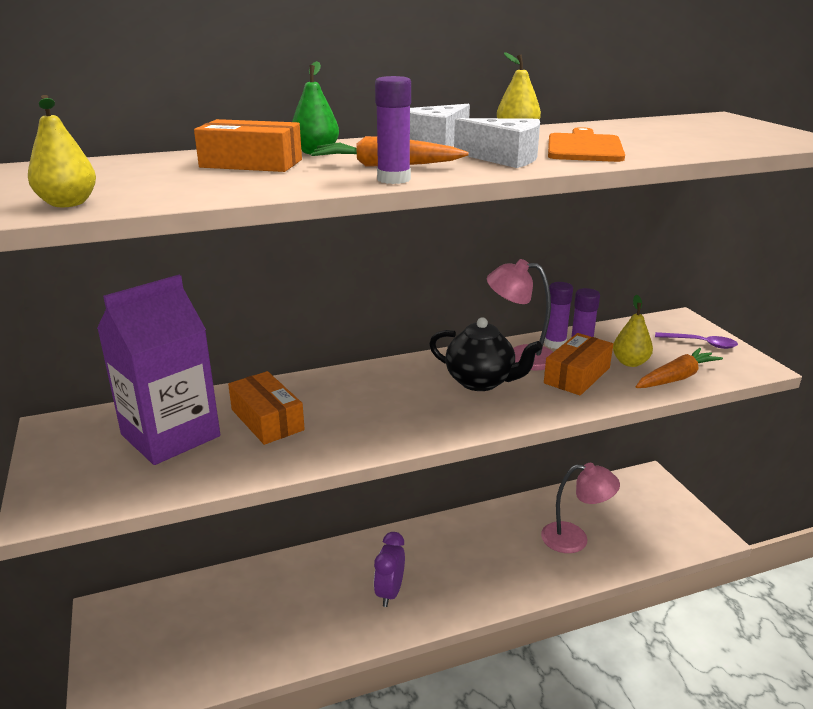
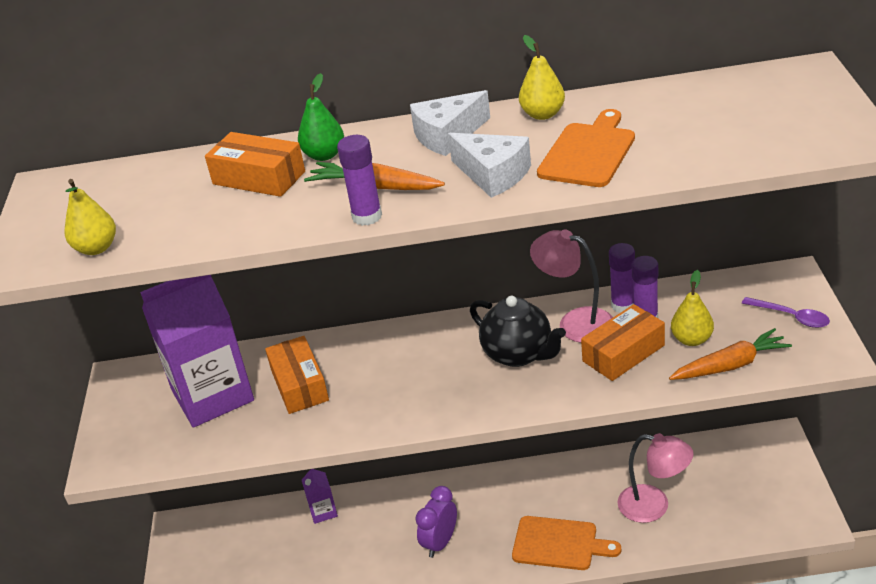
camera: 20 degrees right, 10 degrees up
none -> purple carton [302,469,338,524]
none -> orange cutting board [512,516,621,570]

